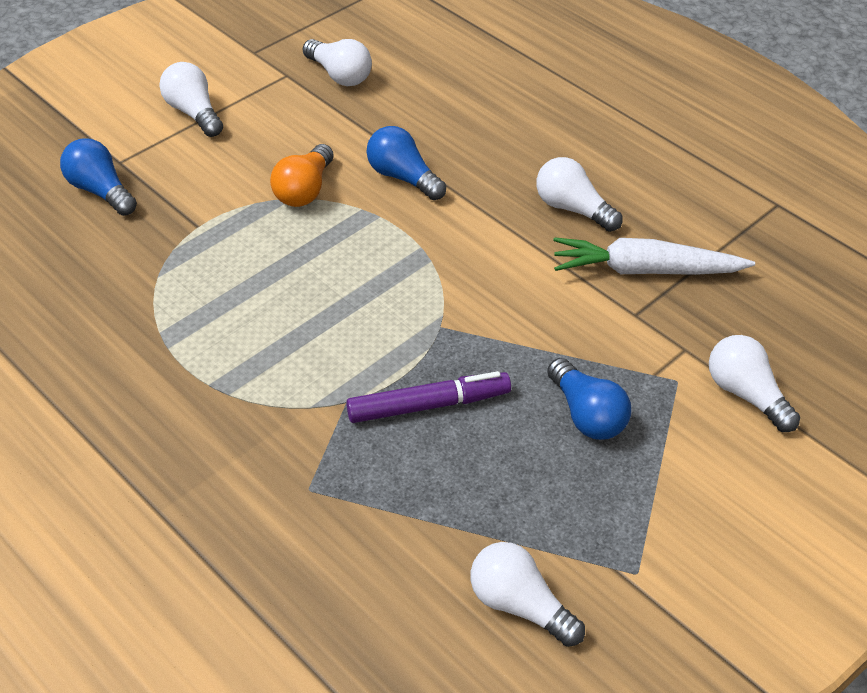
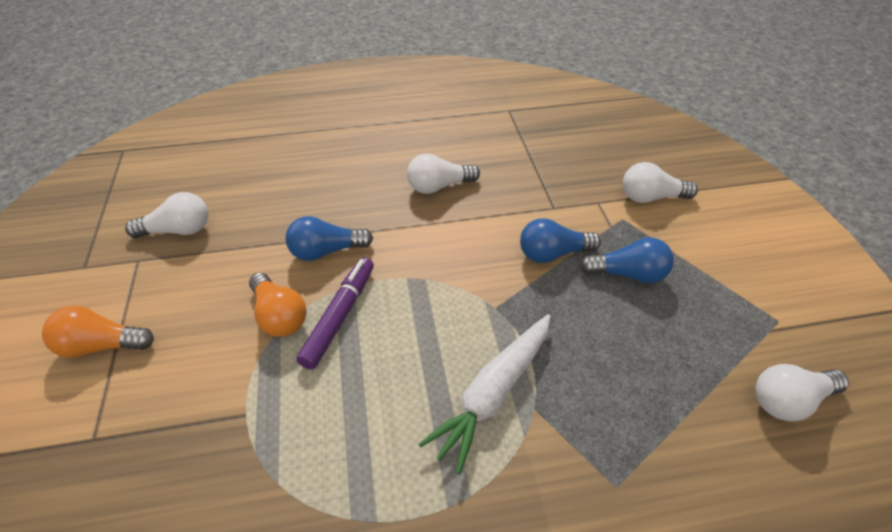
camera: 55 degrees left, 0 degrees up
blue light bulb [60,138,137,216] -> blue light bulb moved to [520,218,601,263]
white light bulb [159,62,223,137] -> orange light bulb [42,306,154,358]
purple marker [346,371,511,423] -> purple marker moved to [296,257,374,370]
white carrot [553,237,755,275] -> white carrot moved to [419,314,551,474]

